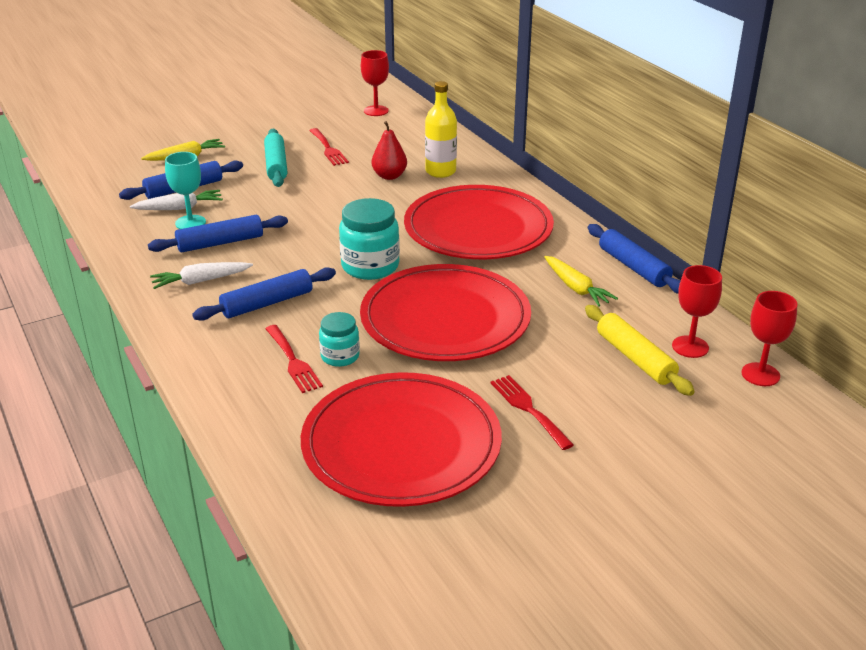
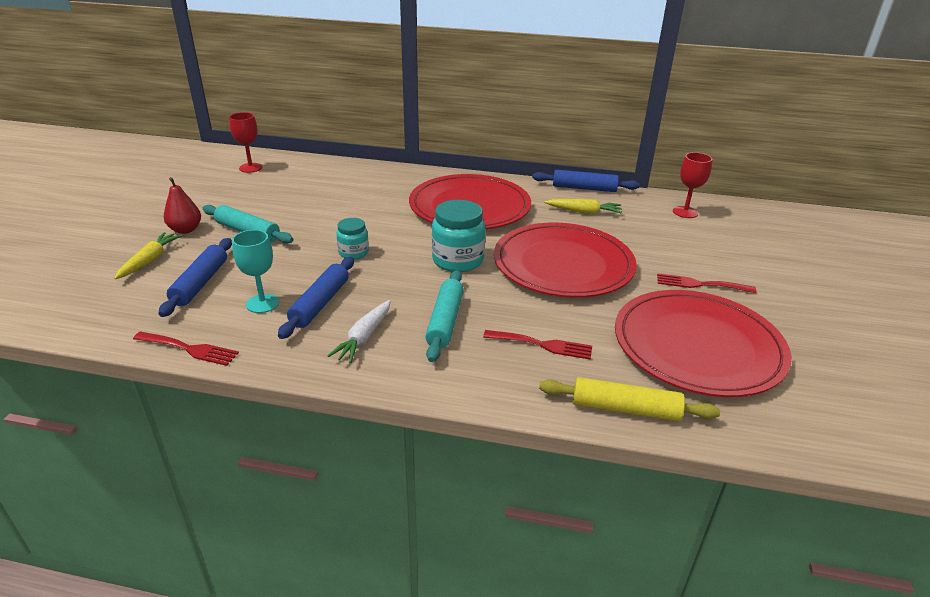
camera: 50 degrees left, 0 degrees up
white carrot [130,190,223,210] -> none
blue rolling pin [192,267,336,321] -> turquoise rolling pin [425,270,464,362]
red fork [309,128,349,166] -> red fork moved to [133,331,239,366]
turquoise jar [319,312,360,367] -> turquoise jar moved to [337,218,369,260]
red pear [372,121,407,180] -> red pear moved to [164,177,201,234]
yellow bottle [425,81,457,178] -> none
yellow rolling pin [585,305,695,396] -> yellow rolling pin moved to [539,377,720,421]
red goblet [741,291,797,386] -> none

